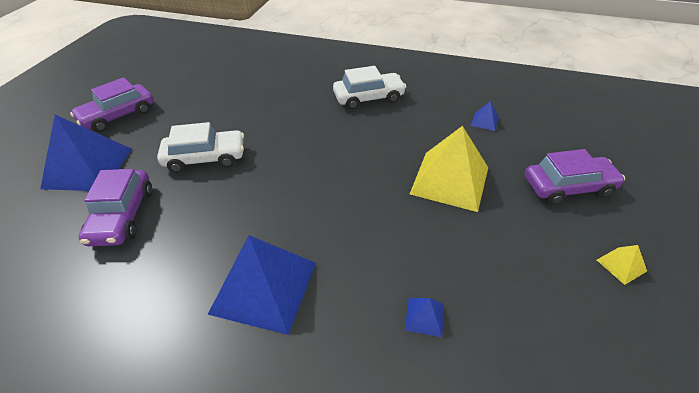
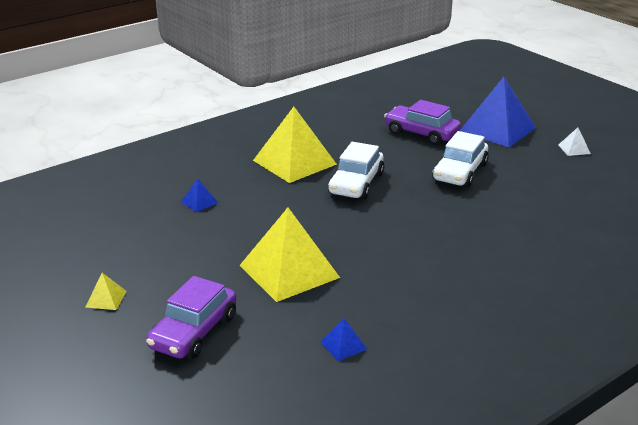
camera: 125 degrees right, 15 degrees down
purple car [70,77,154,132] -> white pyramid [559,127,591,156]
blue pyramid [208,235,316,335] -> yellow pyramid [253,107,337,183]
white car [333,66,406,110] -> white car moved to [328,142,384,199]

